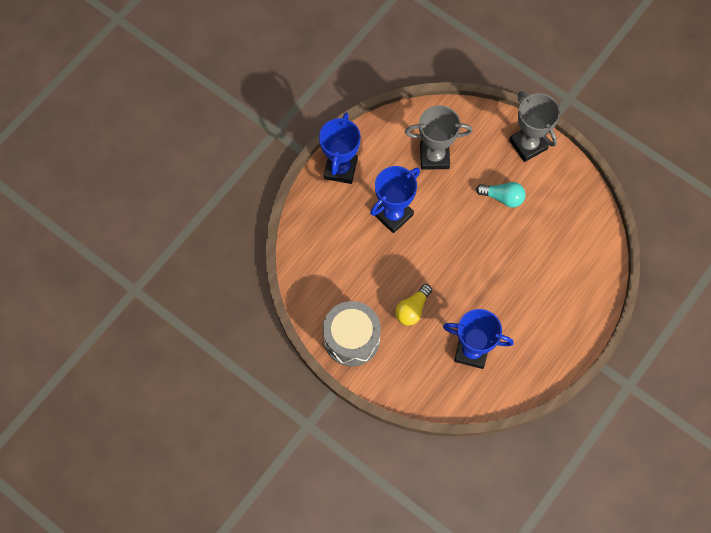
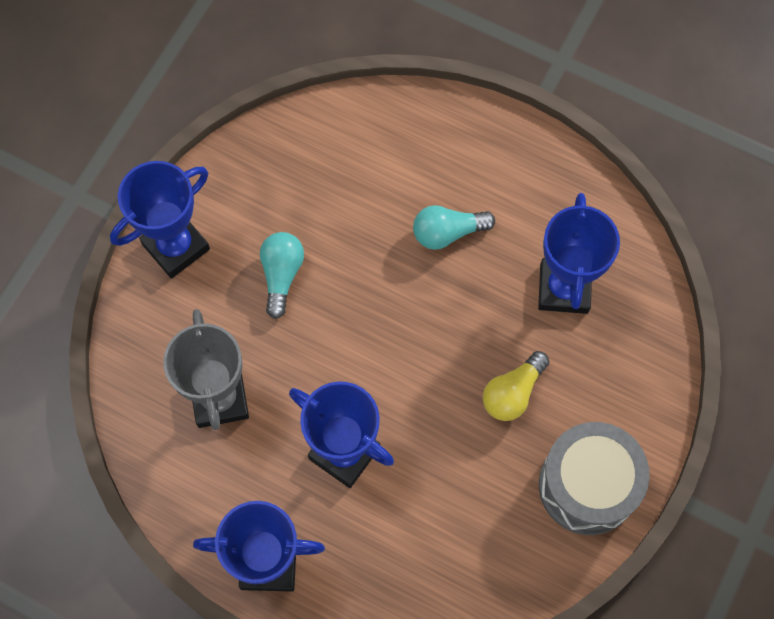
camera: 100 degrees left, 0 degrees up
yellow light bulb [395,284,432,326] -> yellow light bulb turned 105 degrees clockwise [483,351,550,421]
grey trophy [509,91,560,162] -> blue trophy [110,161,210,278]
none -> turquoise light bulb [413,205,495,250]

